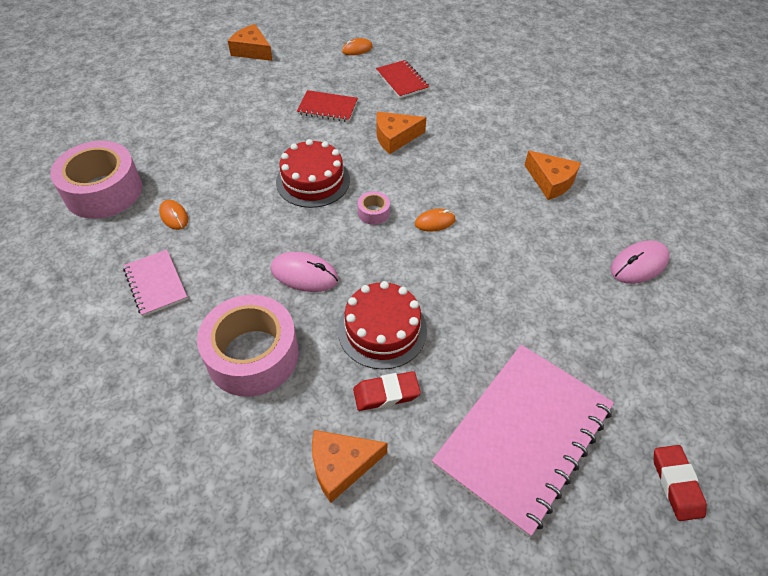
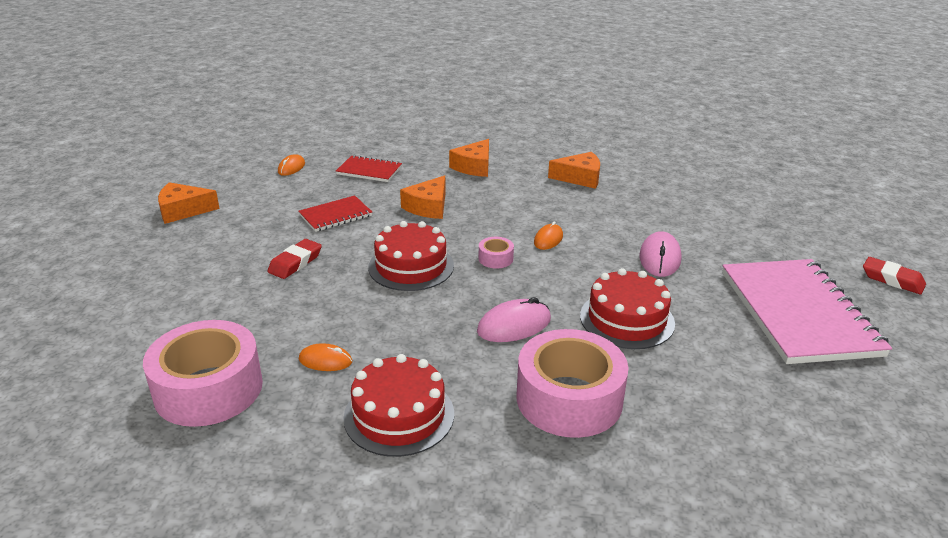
camera: 45 degrees left, 20 degrees down
pink notebook [123,250,188,317] -> red cake [343,354,454,457]
orange cheese [312,430,388,503] -> orange cheese moved to [449,139,489,177]
red eraser [353,371,421,411] -> red eraser moved to [268,239,322,279]
pink mouse [611,240,670,284] -> pink mouse moved to [639,231,682,277]

